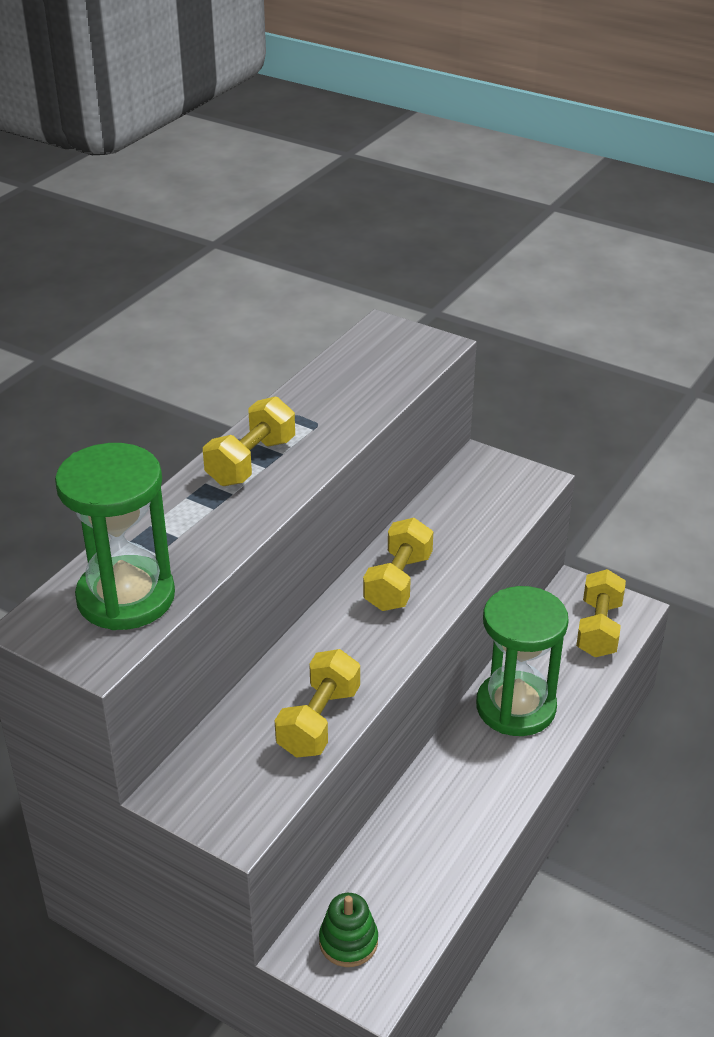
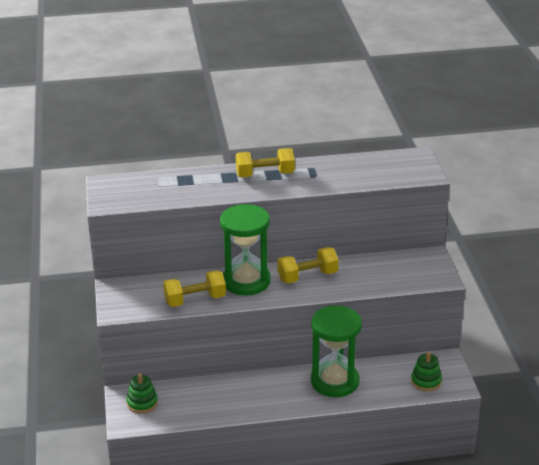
camera: 50 degrees right, 5 degrees down
green hourglass [55,443,175,630] -> green hourglass moved to [220,204,271,295]
yellow dumbbell [576,569,626,657] -> green stacking toy [411,352,442,391]

